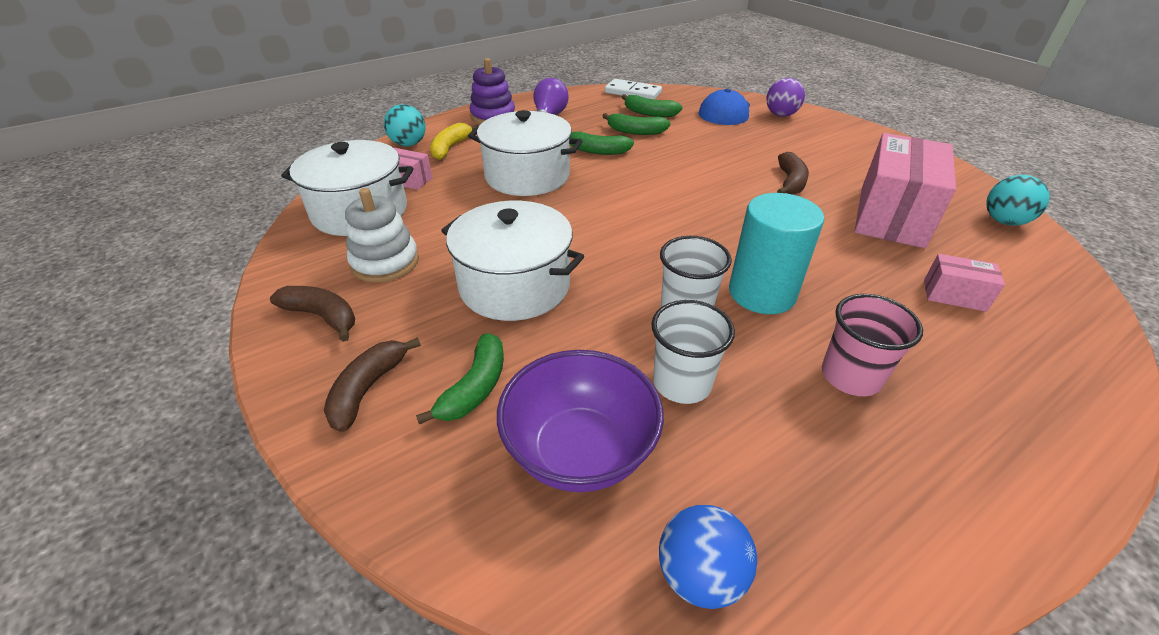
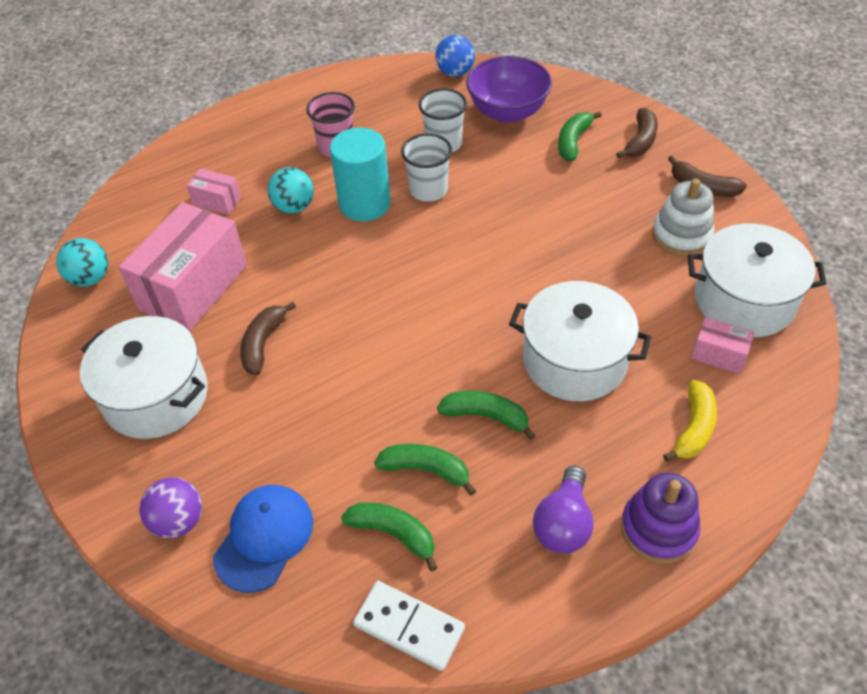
camera: 175 degrees left, 10 degrees up
turquoise ball [384,104,426,146] -> turquoise ball moved to [268,167,314,214]
white pot [441,201,584,321] -> white pot moved to [80,316,208,439]

